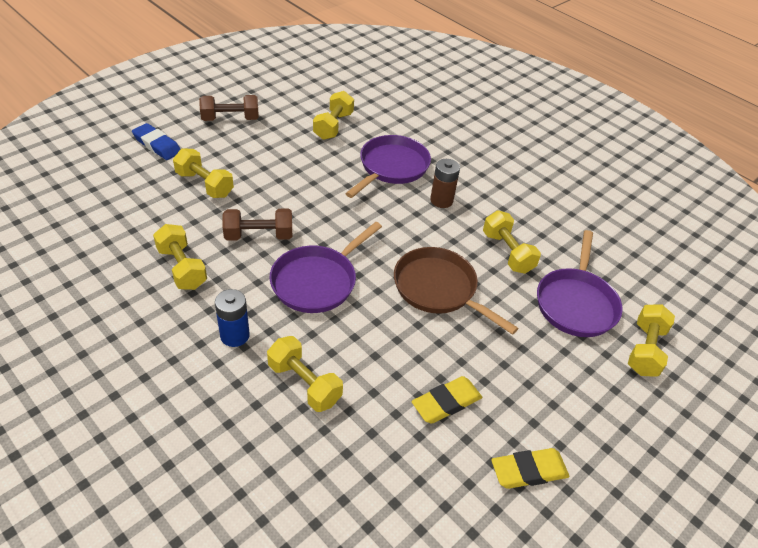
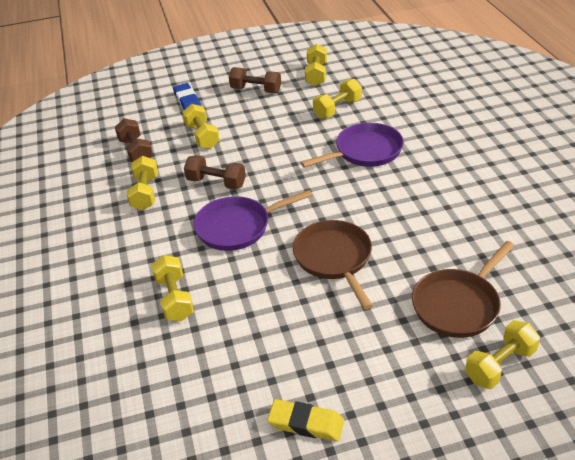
camera: 35 degrees right, 5 degrees down
blue battery [215,289,250,347] -> none
yellow eraser [412,376,482,424] -> none
brown battery [430,159,460,208] -> none
yellow dumbbell [483,210,541,274] -> yellow dumbbell moved to [305,44,327,86]
purple pan [537,230,623,337] -> brown pan [412,241,515,338]
none -> brown dumbbell [115,118,153,162]

